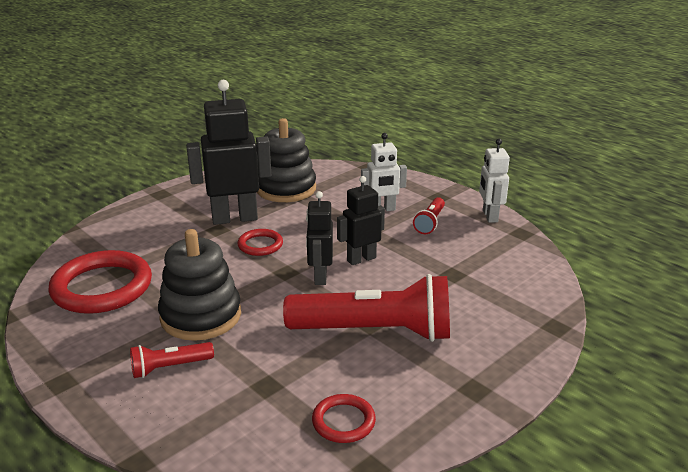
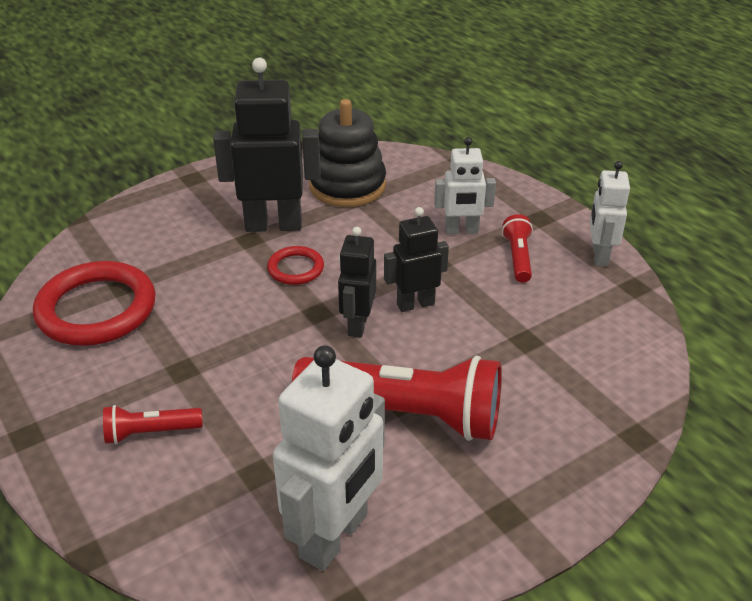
camera: 10 degrees right, 10 degrees up
black stacking toy [158,229,241,341] -> none
red ring [312,394,376,443] -> white robot [273,345,385,571]
red flashlight [413,197,445,234] -> red flashlight turned 150 degrees clockwise [502,214,533,283]

